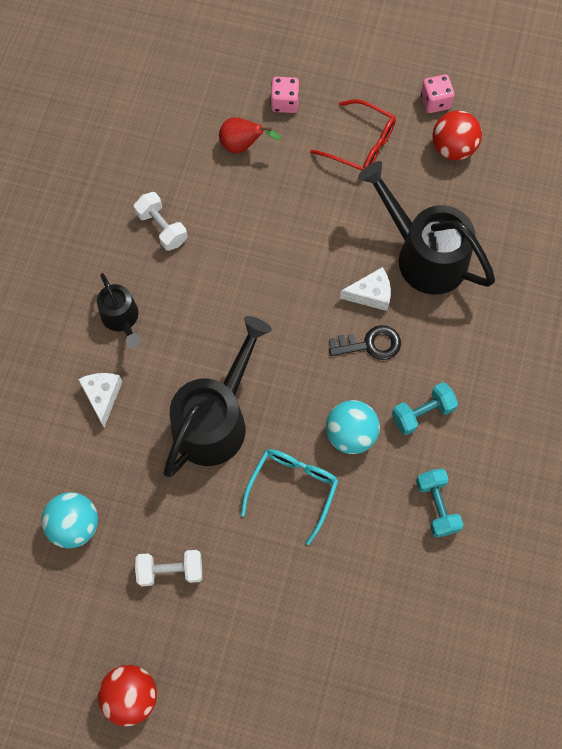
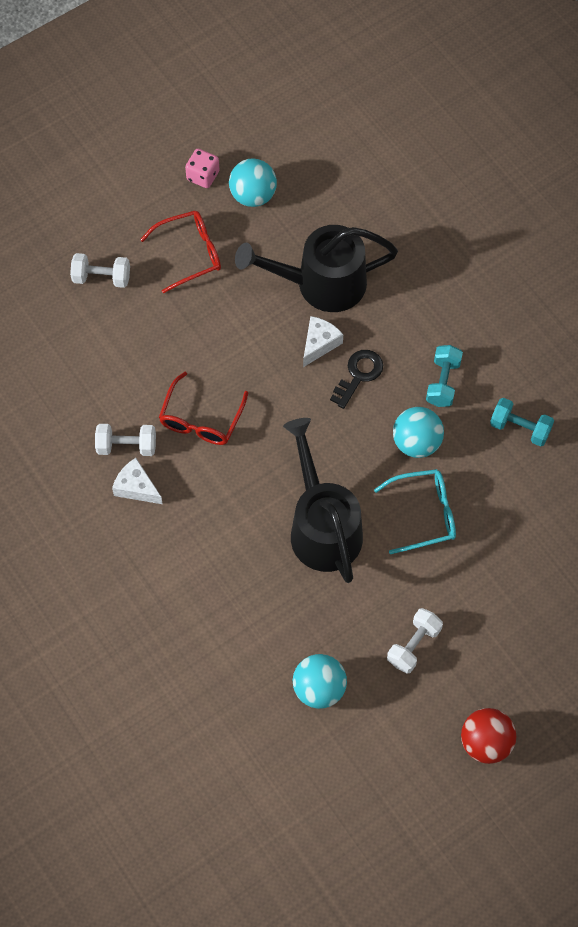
camera: 50 degrees left, 5 degrees down
white cheese [78,373,122,427] -> white cheese moved to [112,458,162,504]
black watering can [97,273,141,348] -> none
red pear [219,117,281,154] -> none
turquoise glasses [241,449,338,545] -> turquoise glasses turned 105 degrees clockwise [374,469,456,554]
pink dice [270,77,299,113] -> white dumbbell [70,253,130,288]
red ball [432,110,482,161] -> turquoise ball [229,158,277,207]
none -> red glasses [159,372,248,445]

